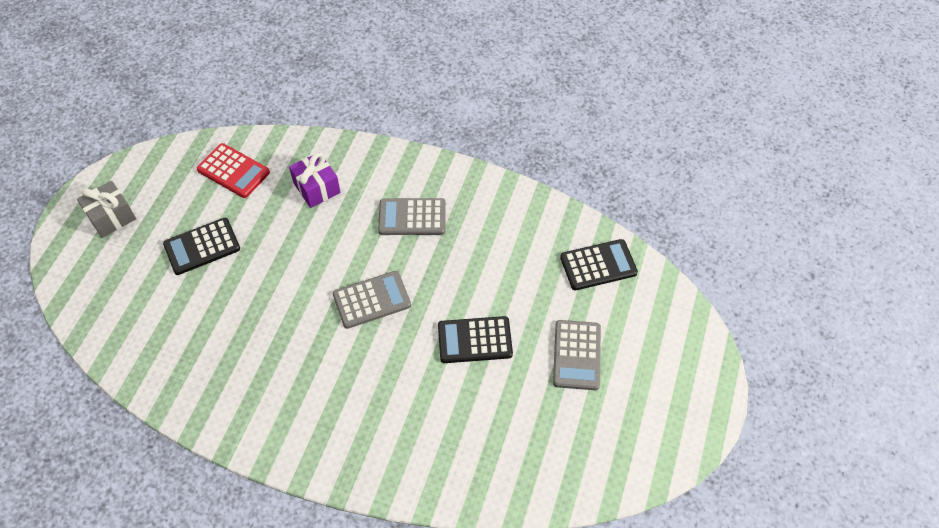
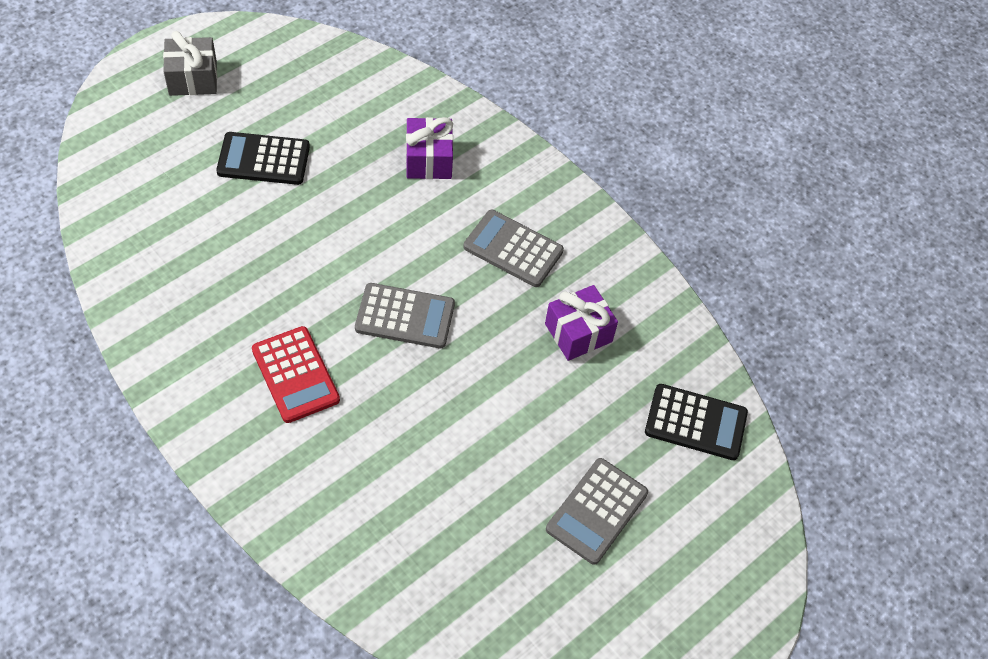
camera: 25 degrees right, 0 degrees up
red calculator [197,143,270,198] -> red calculator moved to [252,326,340,423]
black calculator [438,316,513,363] -> none
none -> purple gift [545,285,618,361]

